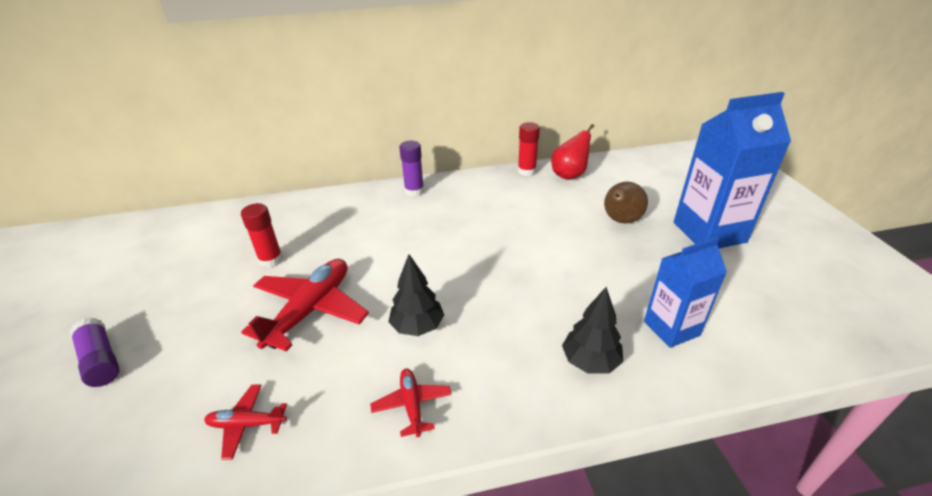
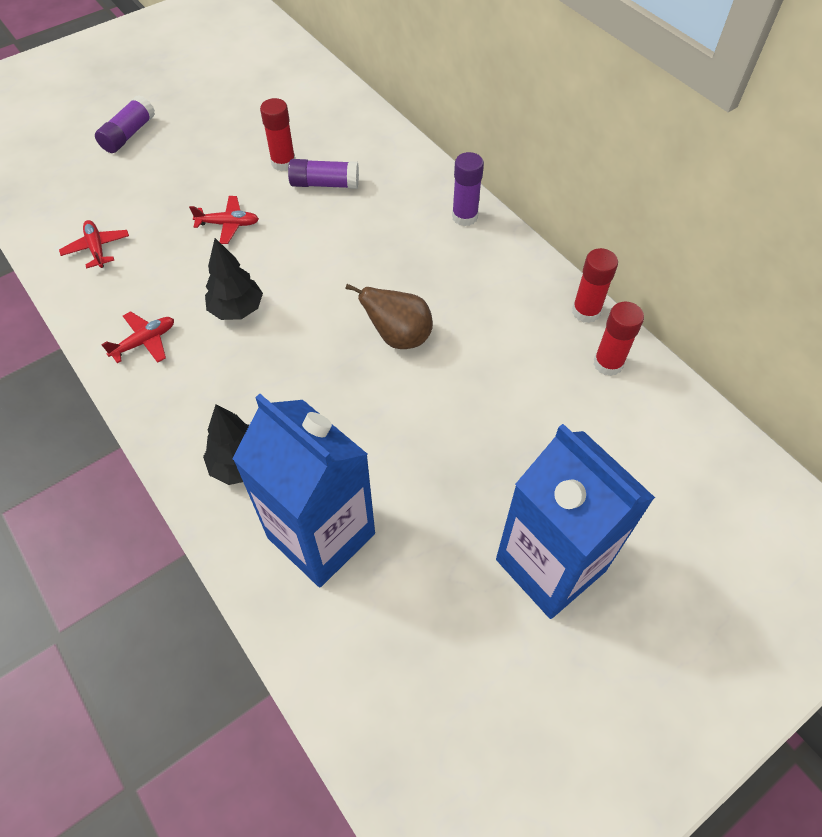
camera: 65 degrees right, 20 degrees up
red plane [241,259,369,351] -> red plane [189,196,259,244], size x0.51
red pear [551,124,594,180] -> red glue stick [594,302,644,376]
brown pear [604,182,648,223] -> brown pear moved to [345,284,433,349]
blue carton [644,237,727,348] -> blue carton [232,394,375,587], size x1.61
none -> purple glue stick [288,159,359,189]

